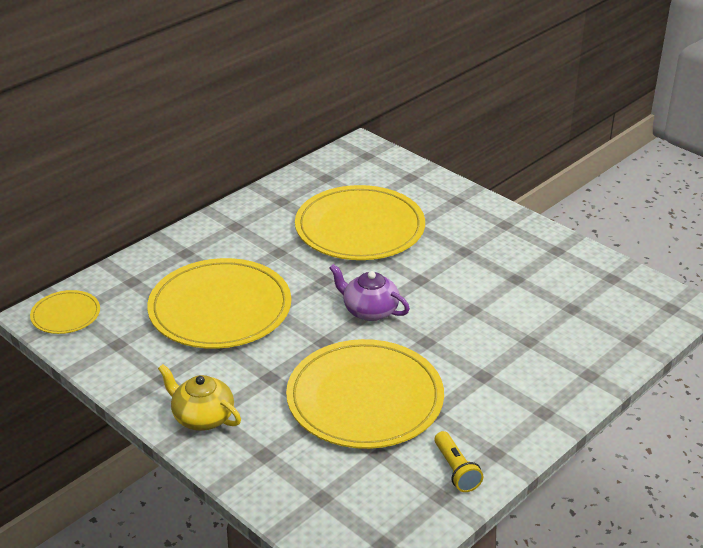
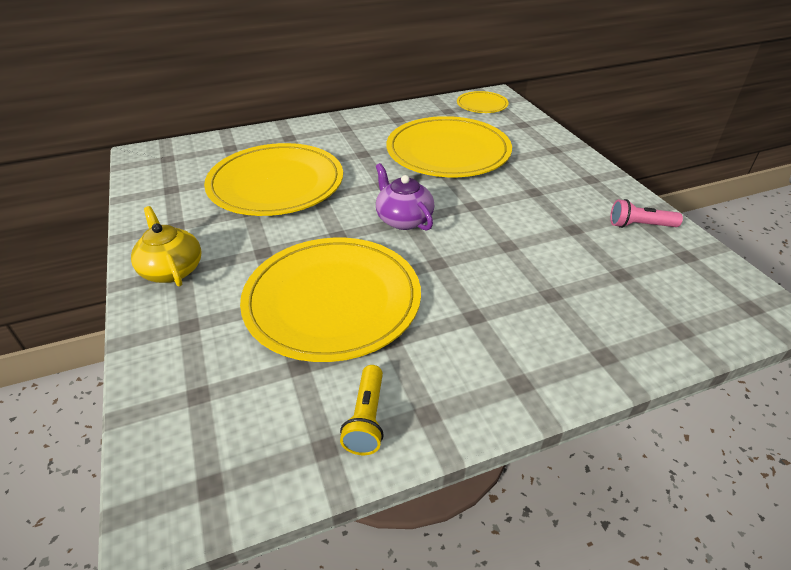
camera: 25 degrees right, 5 degrees up
yellow plate [30,290,100,334] -> yellow plate moved to [457,91,509,113]
none -> pink flashlight [610,199,683,228]

